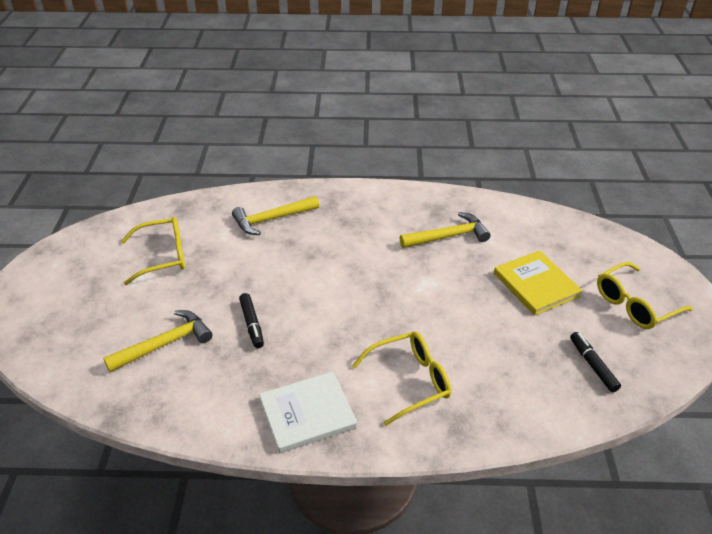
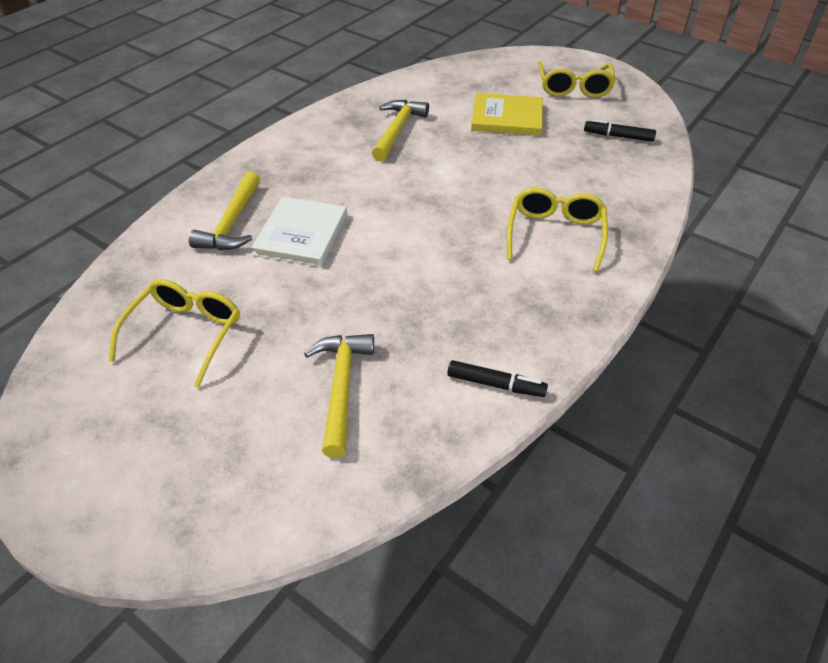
camera: 55 degrees left, 5 degrees up
black marker [239,293,264,348] -> black marker moved to [447,360,548,397]
white book [259,371,357,453] -> white book moved to [251,197,347,267]

